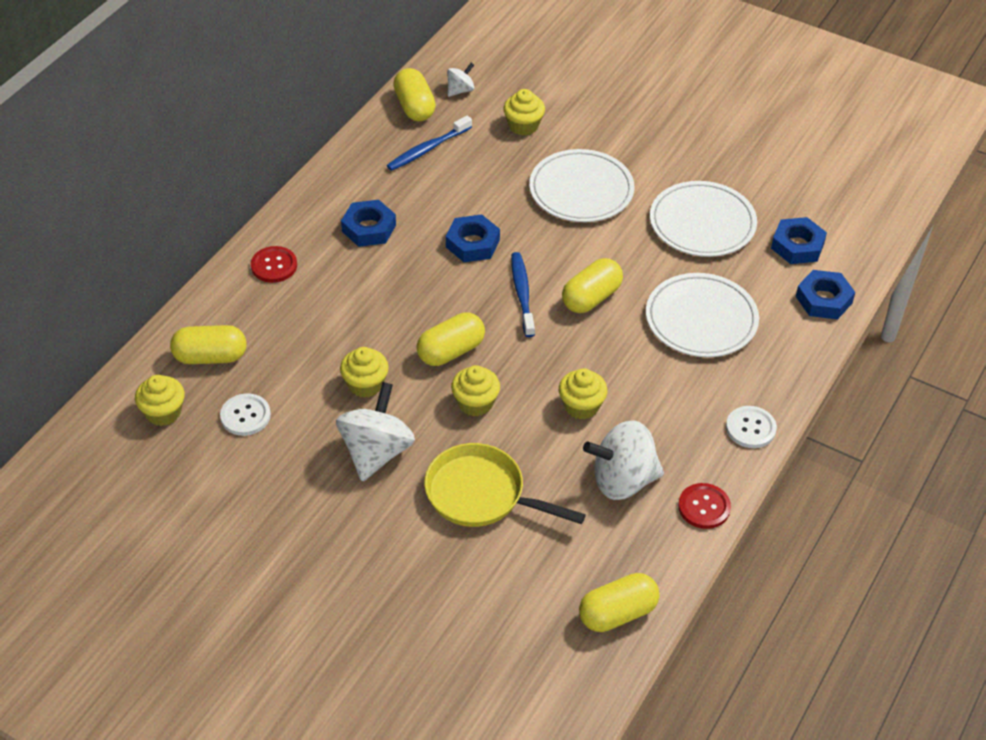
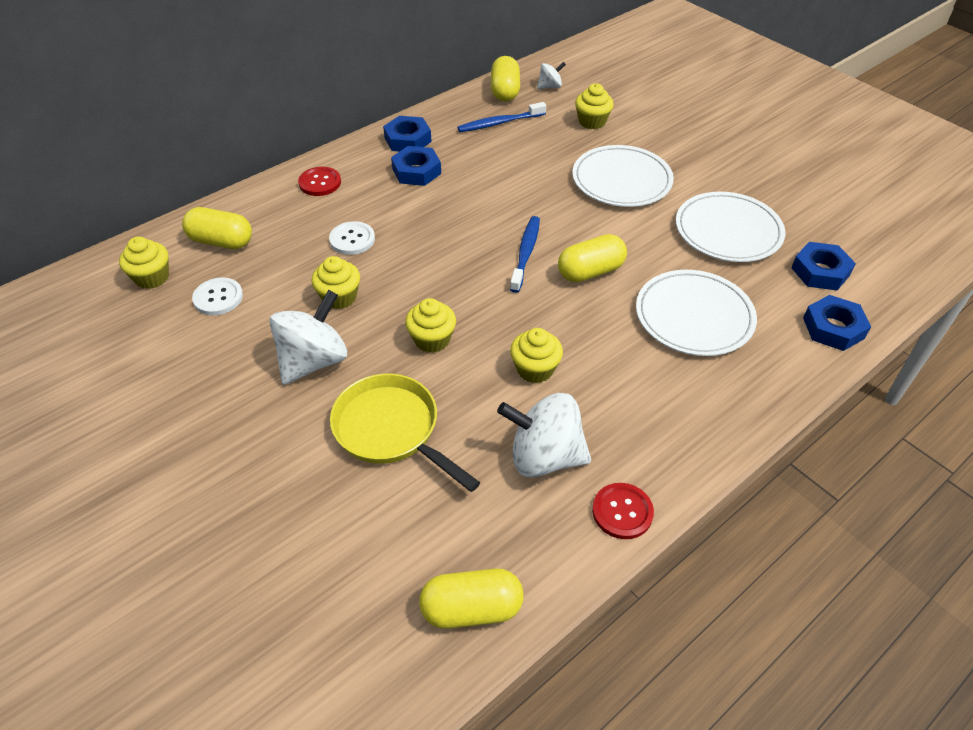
camera: 20 degrees right, 0 degrees up
yellow capsule [417,312,485,366] -> none
blue nut [446,214,500,262] -> blue nut moved to [383,116,432,152]
white button [726,406,777,448] -> white button moved to [329,221,375,255]

